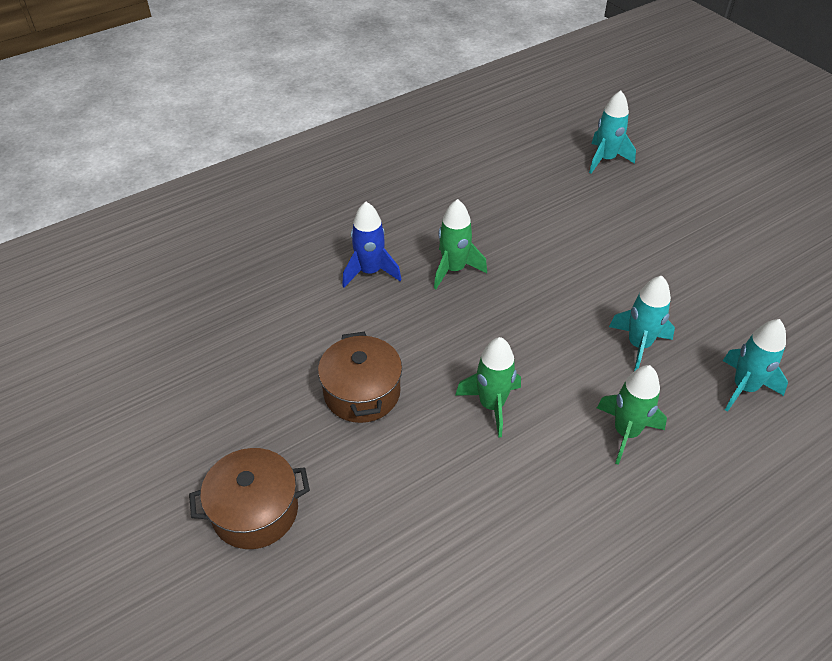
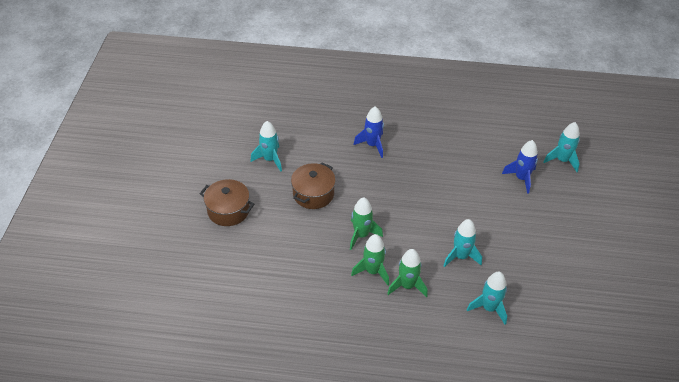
camera: 40 degrees right, 0 degrees up
green rocket [434,199,487,289] -> green rocket moved to [351,234,389,285]
none -> turquoise rocket [251,121,282,172]
none -> blue rocket [502,140,538,194]

